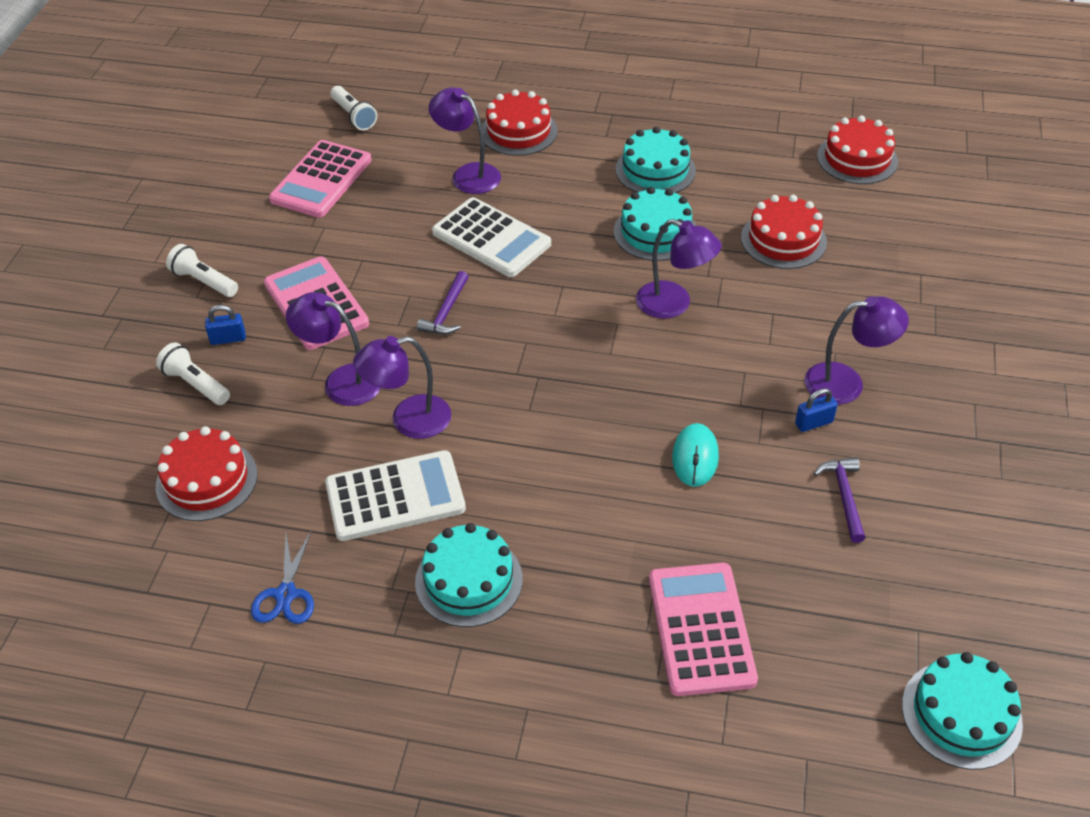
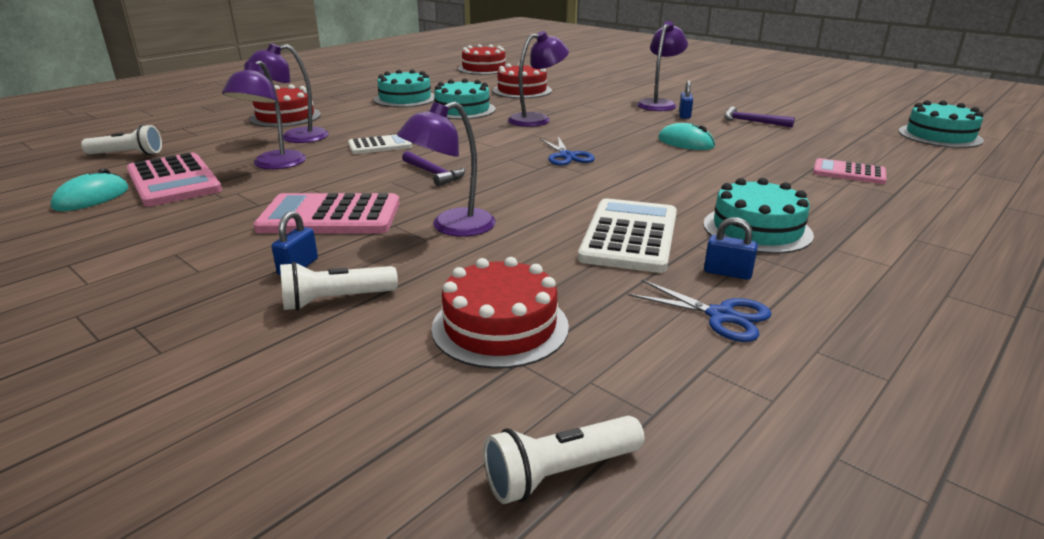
camera: 60 degrees left, 20 degrees down
white flashlight [166,244,238,297] -> white flashlight moved to [483,416,645,504]
purple lamp [353,336,451,439] -> purple lamp moved to [222,61,306,169]
white calculator [432,197,551,277] -> white calculator [348,134,412,154], size x0.59
pink calculator [649,563,758,696] -> pink calculator [813,158,887,184], size x0.59
none -> turquoise mouse [51,168,128,211]
none -> blue scissors [540,136,595,166]
none -> blue padlock [704,217,758,280]

